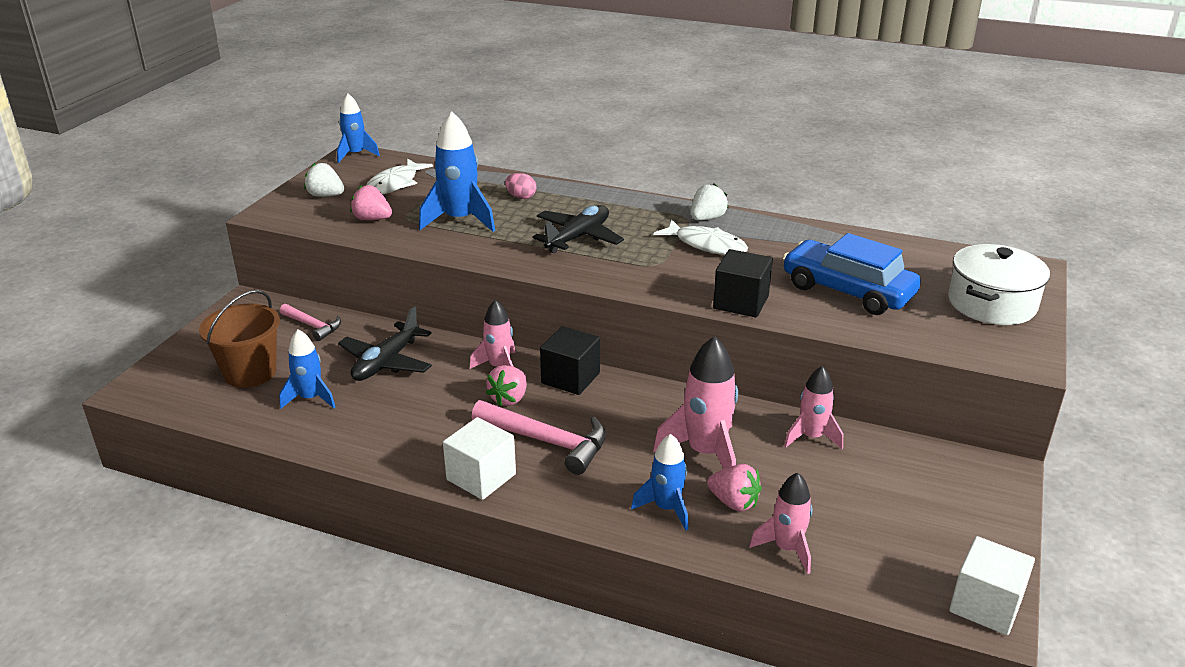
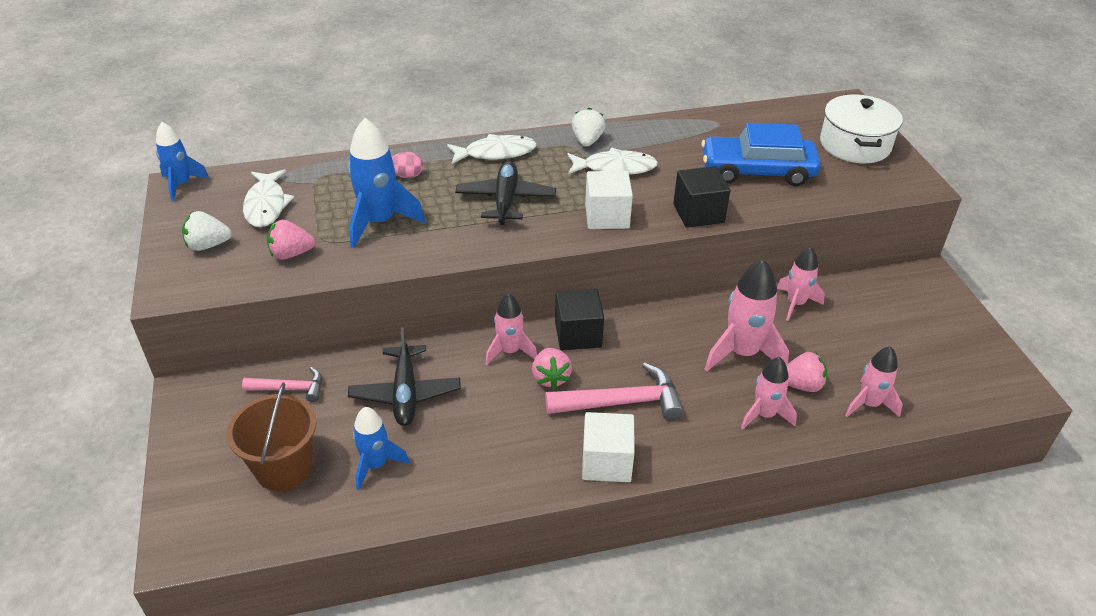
camera: 35 degrees left, 10 degrees up
blue rocket [631,434,688,530] -> pink rocket [741,357,797,430]
white cube [949,536,1035,635] -> white cube moved to [585,171,633,229]
none -> white fish [447,134,536,164]

